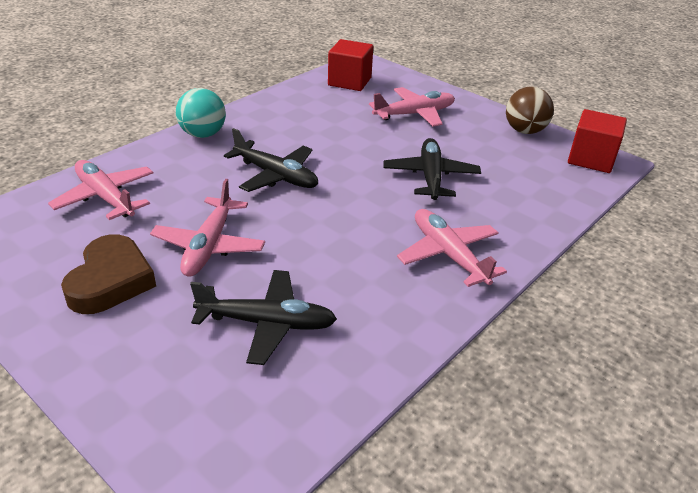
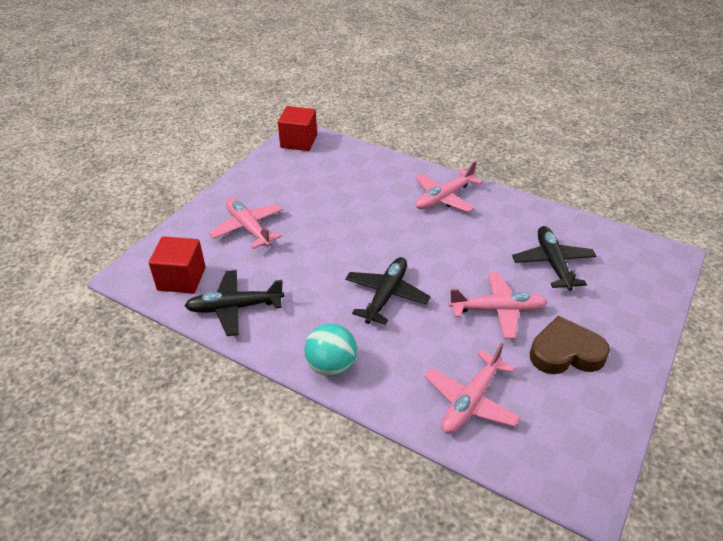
camera: 100 degrees left, 5 degrees up
black plane [384,138,481,200] -> black plane moved to [184,270,284,336]
brown ball [506,87,554,134] -> none

